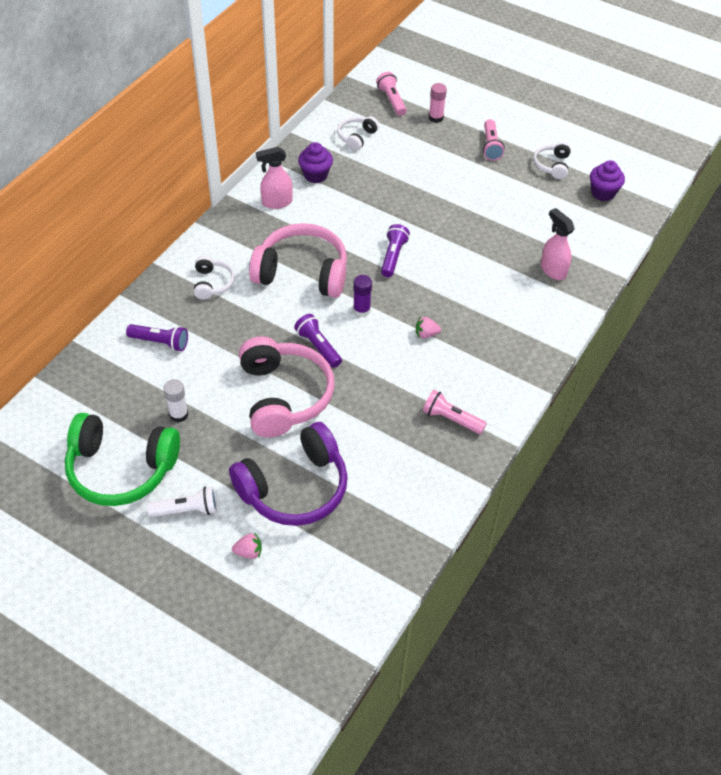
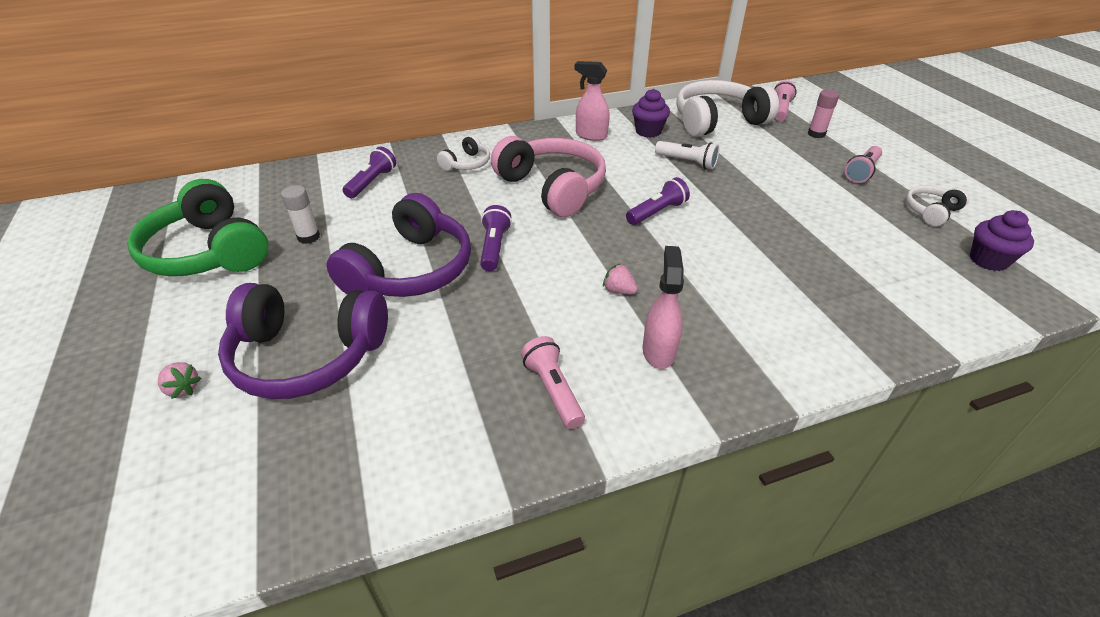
camera: 40 degrees right, 10 degrees down
purple flashlight [126,324,188,351] -> purple flashlight turned 120 degrees counterclockwise [343,147,396,199]
white flashlight [147,487,217,517] -> white flashlight moved to [655,141,719,169]
pink headphones [239,336,335,438] -> purple headphones [326,193,471,297]
white headphones [337,116,379,151] -> white headphones [676,80,779,137], size x2.06
purple glue stick [353,275,372,317] -> none
pink spray bottle [541,208,575,280] -> pink spray bottle moved to [643,246,684,369]

